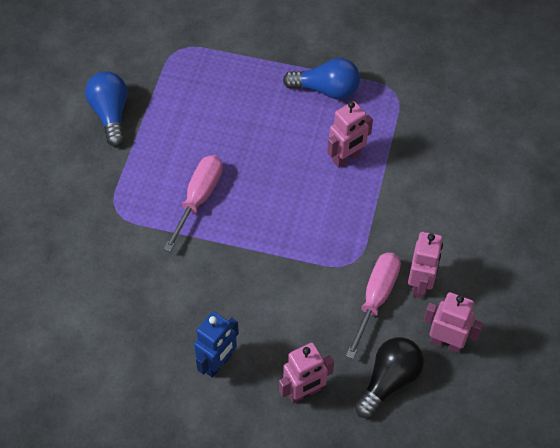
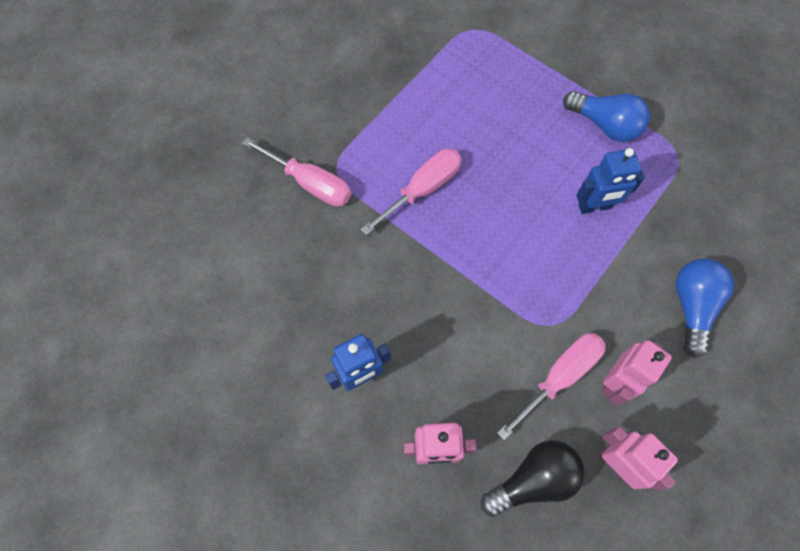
camera: 25 degrees right, 10 degrees up
blue light bulb [85,71,127,147] -> blue light bulb moved to [675,258,734,358]
pink robot [327,101,373,168] -> blue robot [576,148,645,214]
none -> pink screwdriver [242,137,351,207]

